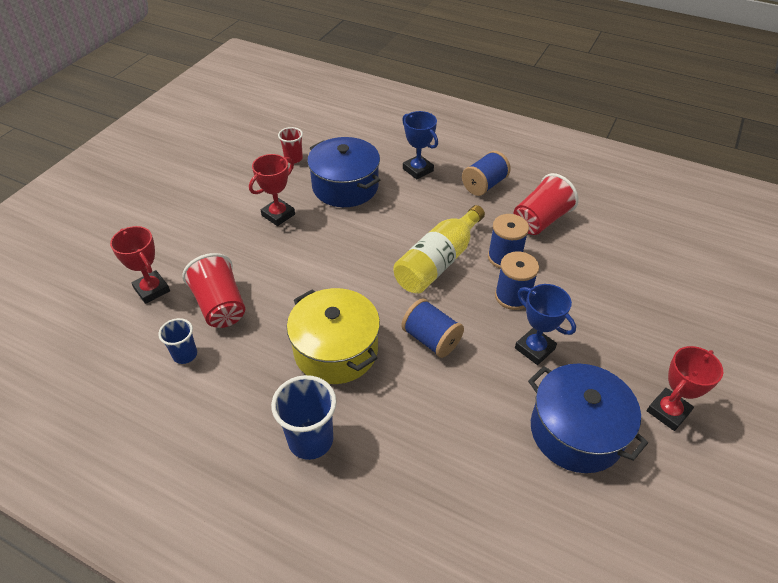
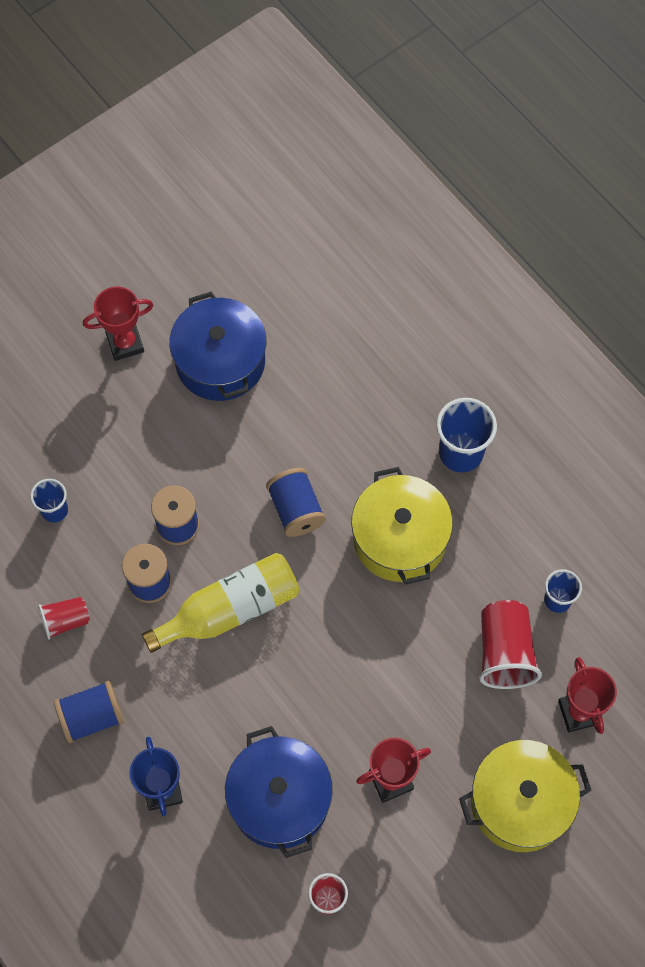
camera: 155 degrees left, 20 degrees up
red cup [514,173,579,235] -> red cup [38,597,90,640], size x0.60
blue trophy [515,284,576,365] -> none
none -> blue cup [30,479,68,523]
none -> yellow pot [459,740,592,852]

